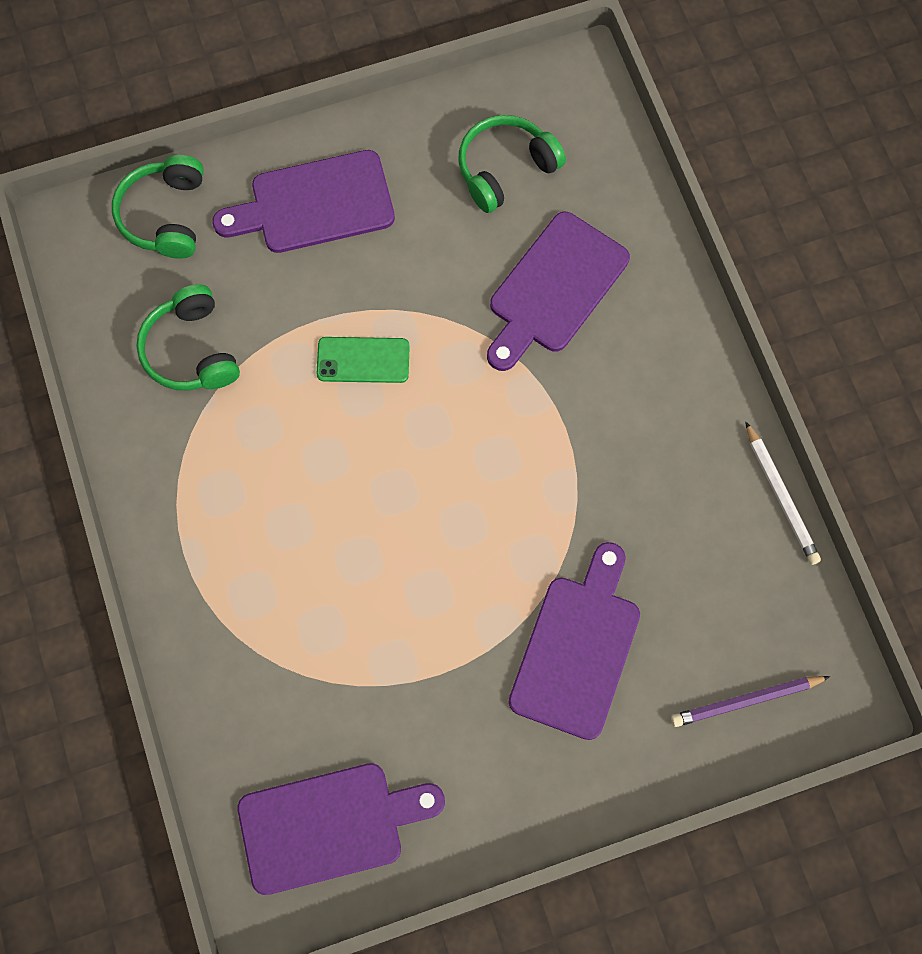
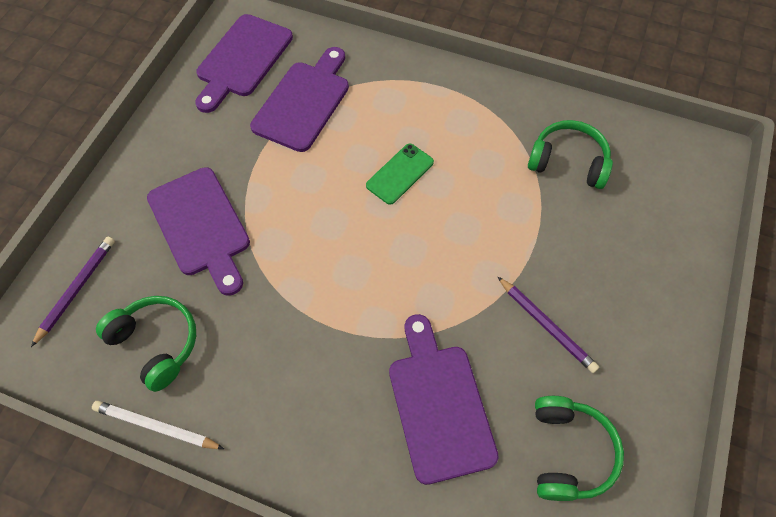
camera: 130 degrees right, 10 degrees down
green headphones [112,155,204,259] -> green headphones moved to [96,296,196,392]
purple cutting board [212,150,395,253] -> purple cutting board moved to [250,47,349,152]
green phone [317,337,410,383] -> green phone moved to [366,144,434,205]
none -> purple pencil [497,276,599,373]

